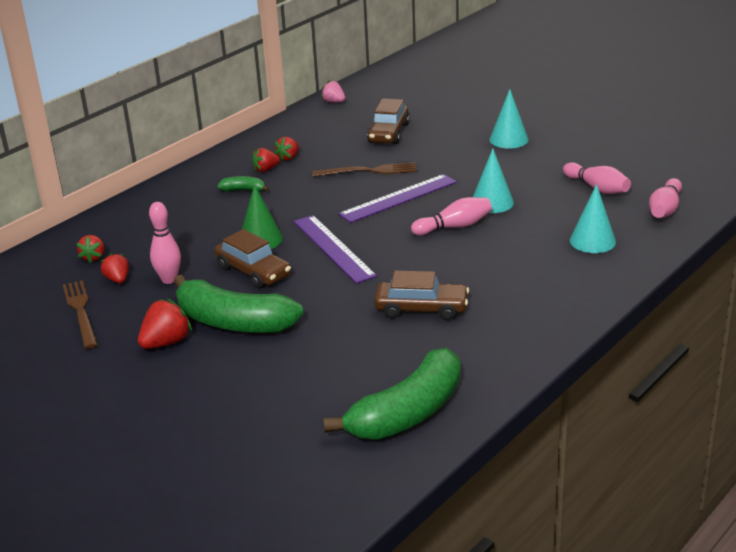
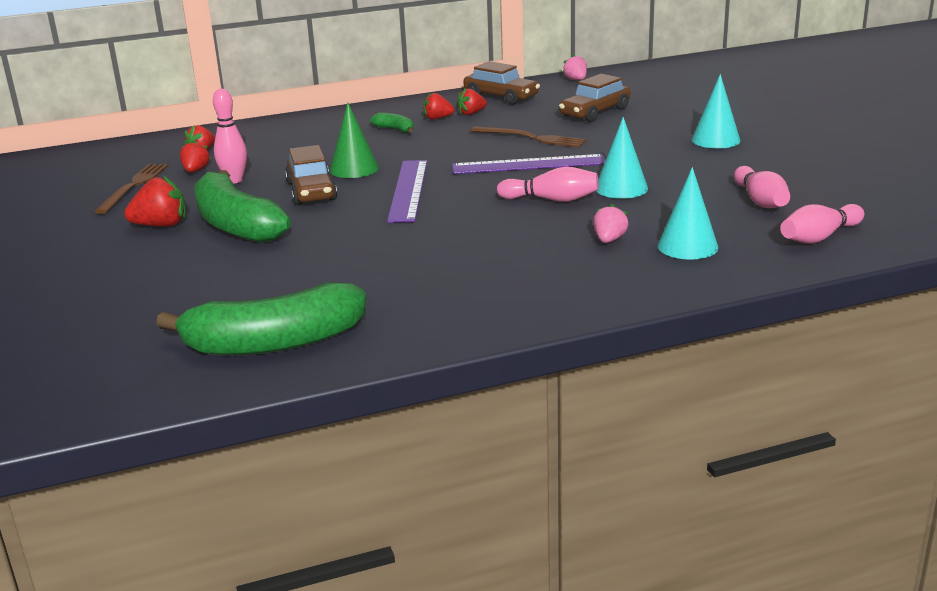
camera: 30 degrees right, 5 degrees down
brown car [374,270,469,320] -> brown car moved to [463,61,540,105]
none -> pink strawberry [593,204,629,243]

